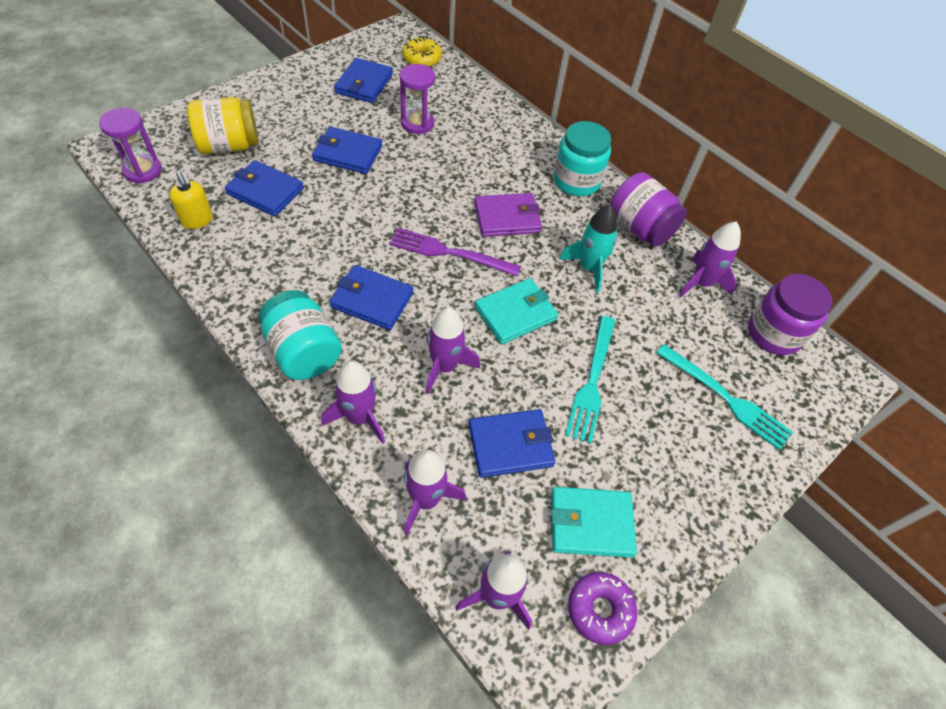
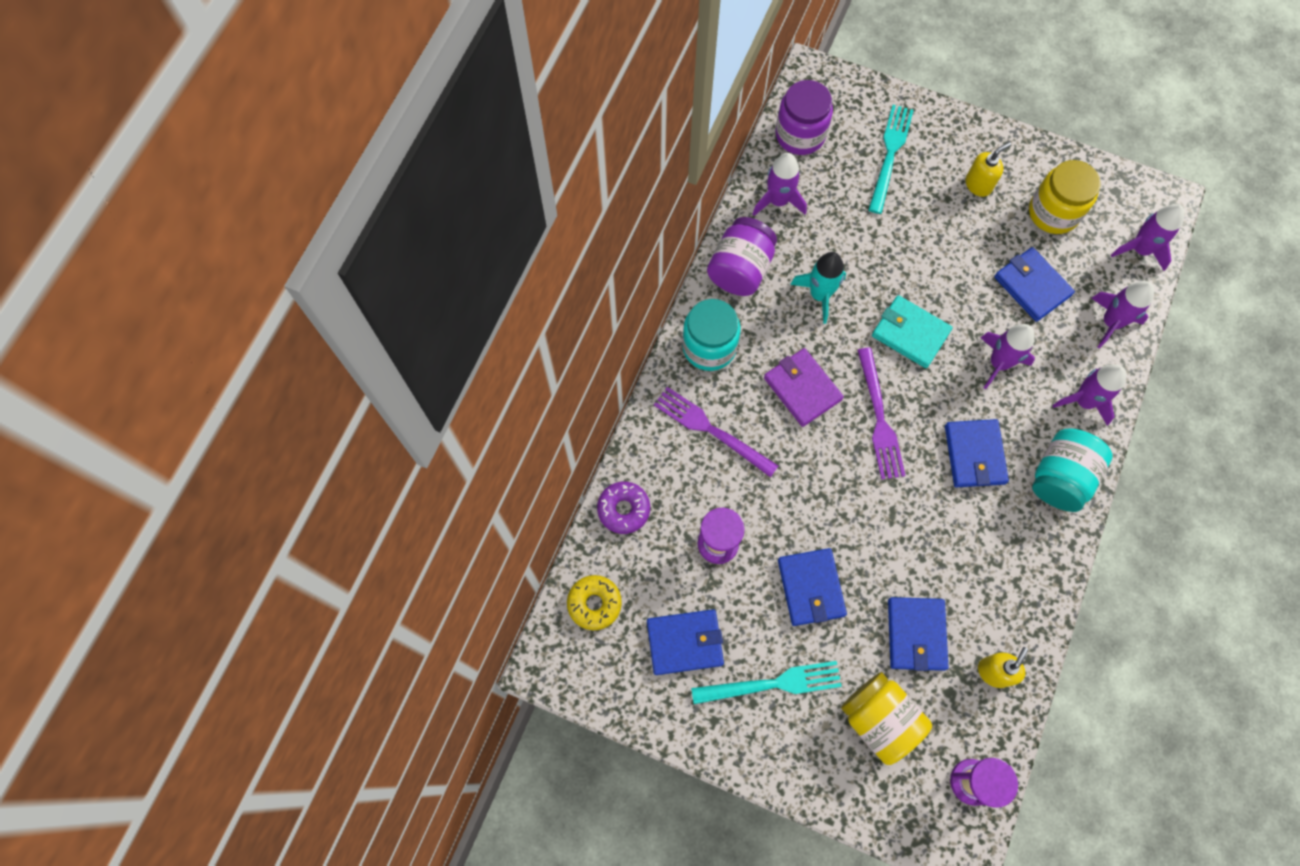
camera: 110 degrees left, 15 degrees up
turquoise wallet [551,487,637,558] -> yellow jar [1029,160,1101,234]
turquoise fork [565,316,616,444] -> turquoise fork moved to [691,661,842,704]
purple donut [568,572,638,645] -> purple donut moved to [597,482,650,534]
none -> purple fork [654,387,778,478]
none -> yellow soap dispenser [966,142,1011,197]

